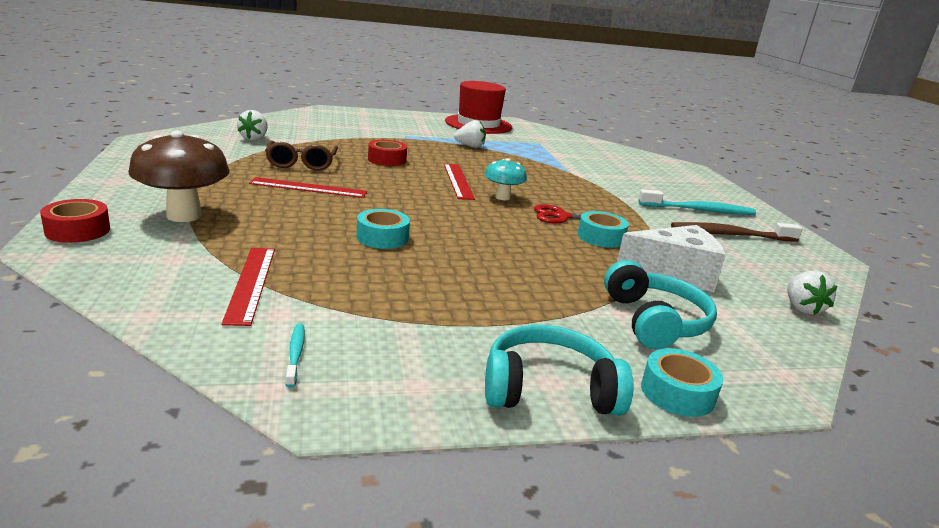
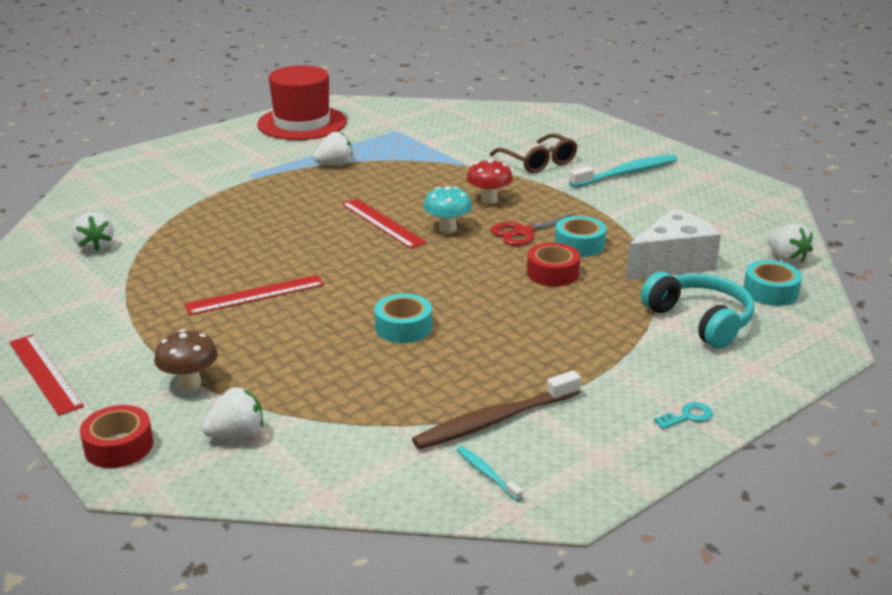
camera: 25 degrees left, 5 degrees up
brown mushroom [129,130,230,222] -> brown mushroom [154,329,218,390], size x0.58
red ruler [221,248,275,326] -> red ruler moved to [9,335,84,416]
brown glasses [265,141,338,170] -> brown glasses moved to [490,133,578,173]
red tape [368,140,407,166] -> red tape moved to [527,243,580,286]
turquoise headphones [485,325,634,416] -> turquoise key [654,402,713,429]
turquoise tape [641,348,723,417] -> turquoise tape moved to [743,260,802,306]
brown toothbrush [671,222,803,242] -> brown toothbrush moved to [412,370,581,449]
none -> white strawberry [202,387,263,439]
none -> red mushroom [467,159,513,204]

